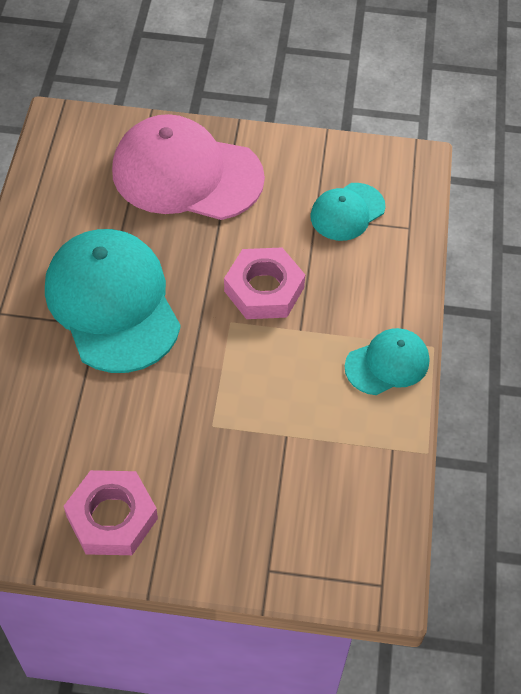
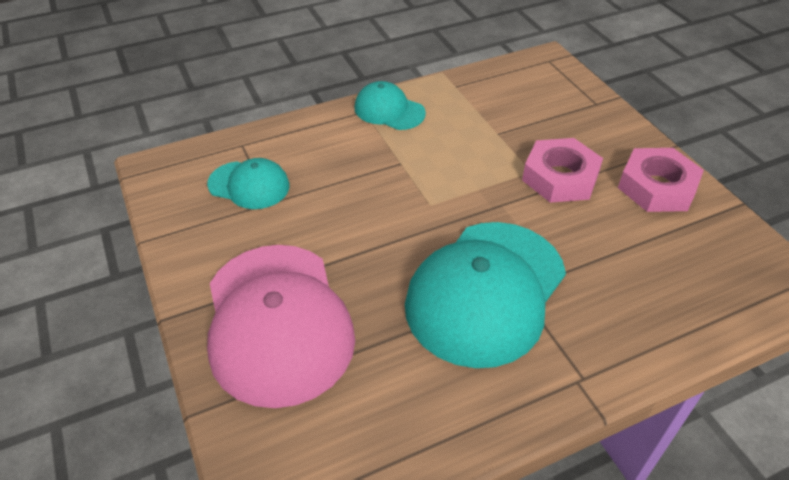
camera: 120 degrees left, 10 degrees down
pink nut [224,247,305,319] -> pink nut moved to [522,138,603,203]

